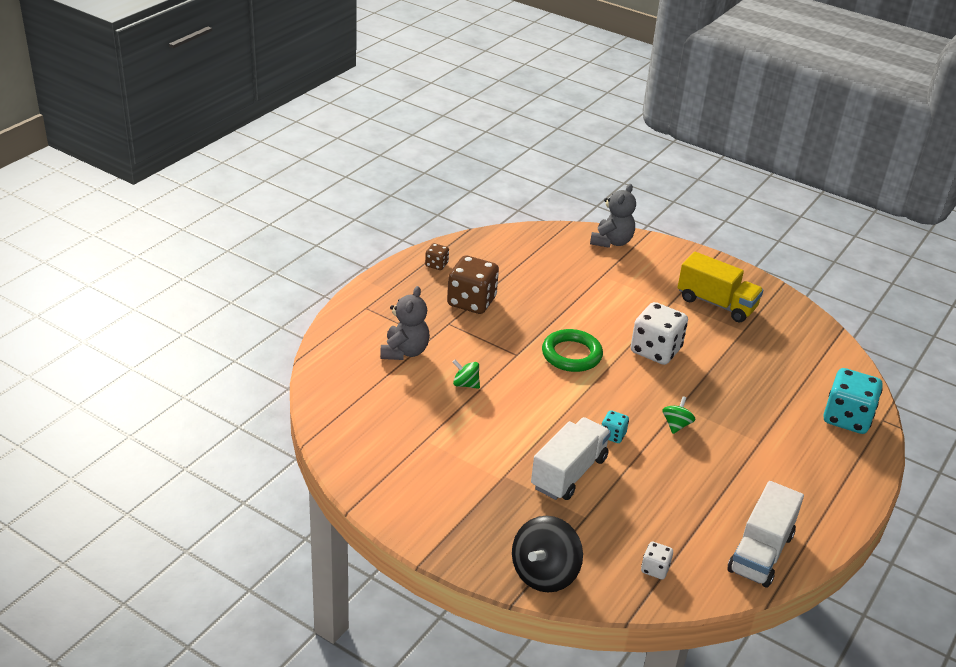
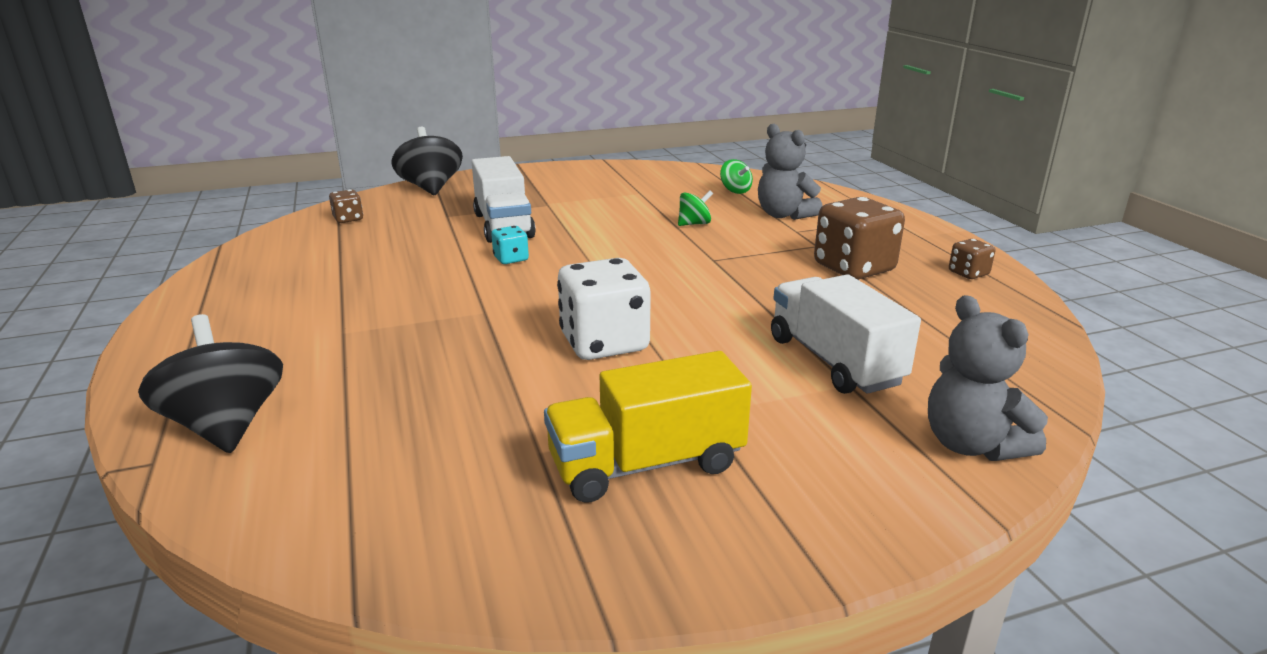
camera: 130 degrees right, 10 degrees down
green ring [542,329,603,372] -> none
white dice [641,542,673,579] -> brown dice [329,189,363,223]
green spinning top [663,396,696,434] -> green spinning top moved to [720,159,753,194]
white truck [727,481,804,588] -> white truck moved to [771,275,921,394]
turquoise dice [823,368,883,434] -> black spinning top [138,314,283,453]

